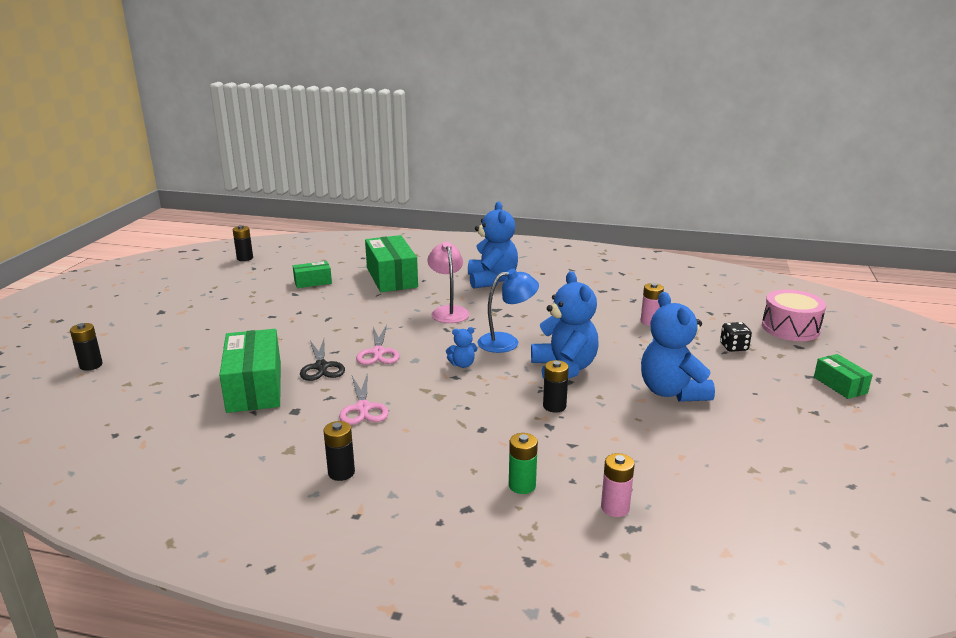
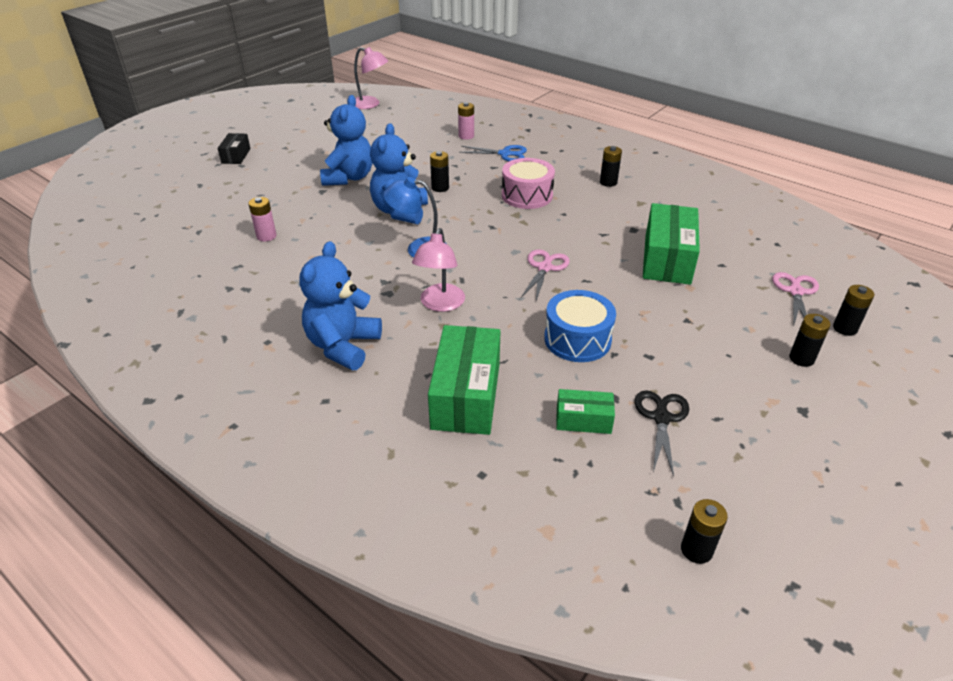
camera: 155 degrees left, 15 degrees up
black scissors [300,339,345,381] -> black scissors moved to [634,390,689,476]
pink scissors [339,375,389,425] -> pink scissors moved to [772,272,819,324]
blue teddy bear [446,327,478,368] -> none
green battery [509,433,538,494] -> blue scissors [459,145,527,161]
black dice [720,322,752,352] -> none
pink drum [762,290,826,341] -> pink drum moved to [502,158,555,209]
green box [814,354,873,399] -> black box [218,133,251,164]
none -> pink lamp [354,47,388,109]
none -> blue drum [544,290,616,362]
none -> black battery [789,314,831,367]

